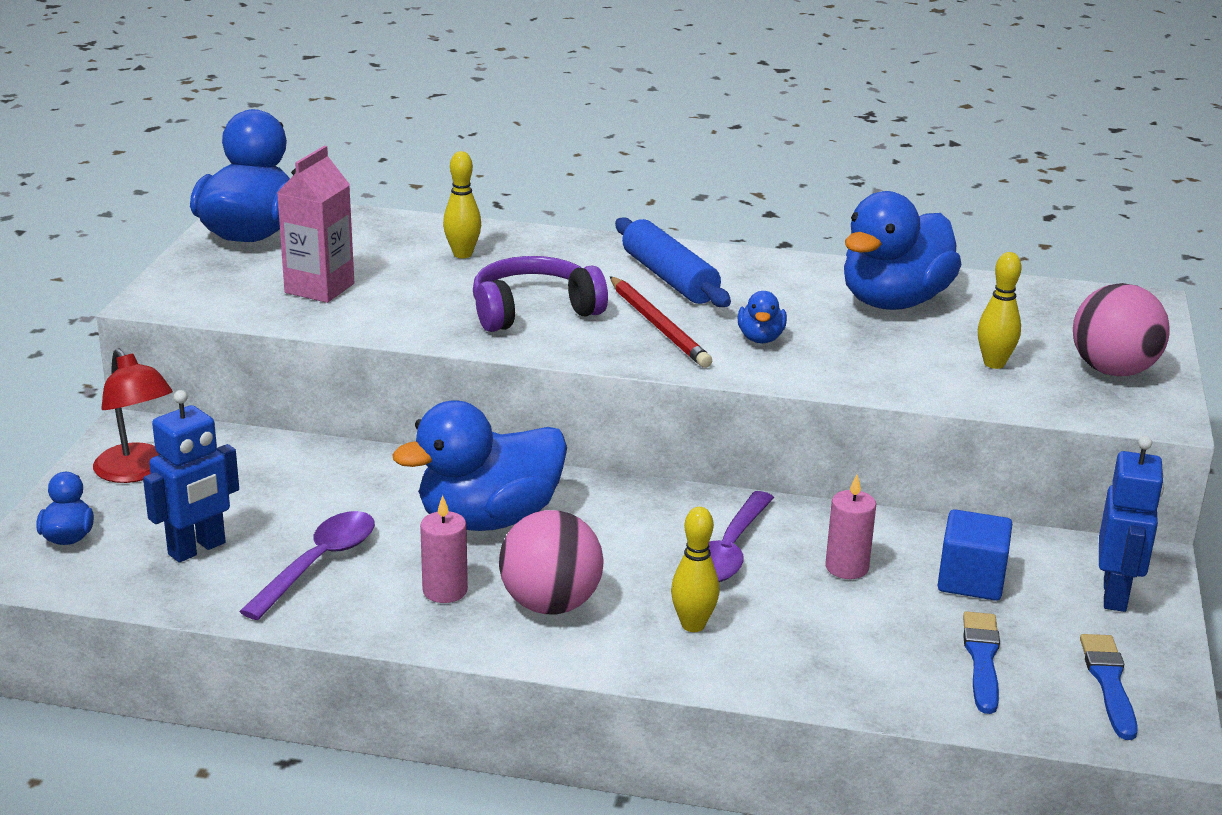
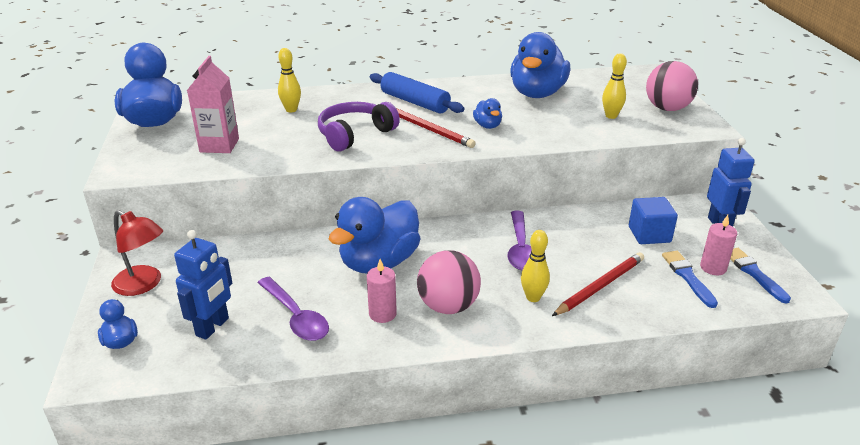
camera: 20 degrees left, 5 degrees up
purple spoon [239,511,375,620] -> purple spoon turned 135 degrees clockwise [258,277,329,341]
pink candle [825,475,876,579] -> pink candle moved to [700,215,737,275]
none -> red pencil [552,252,644,316]

